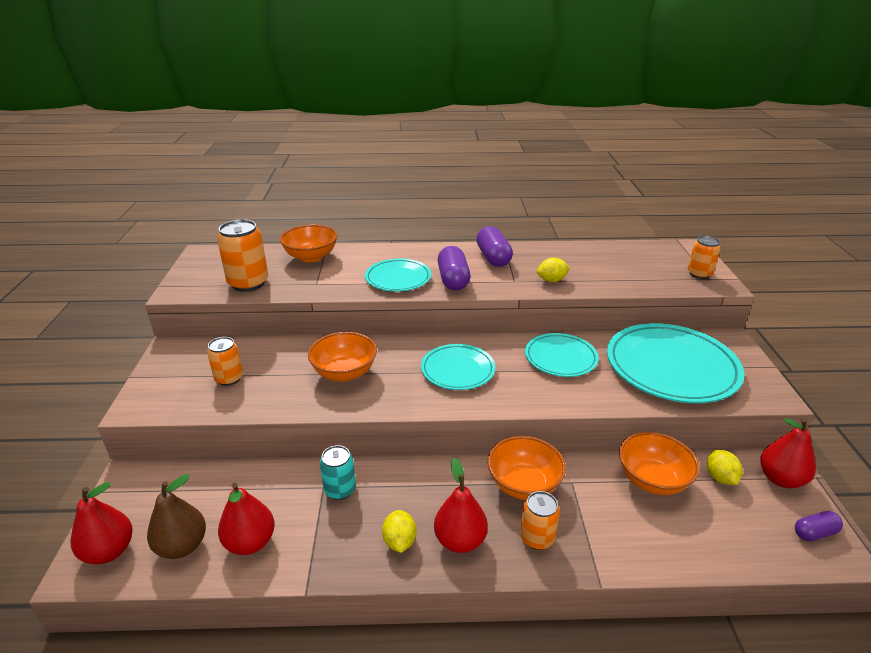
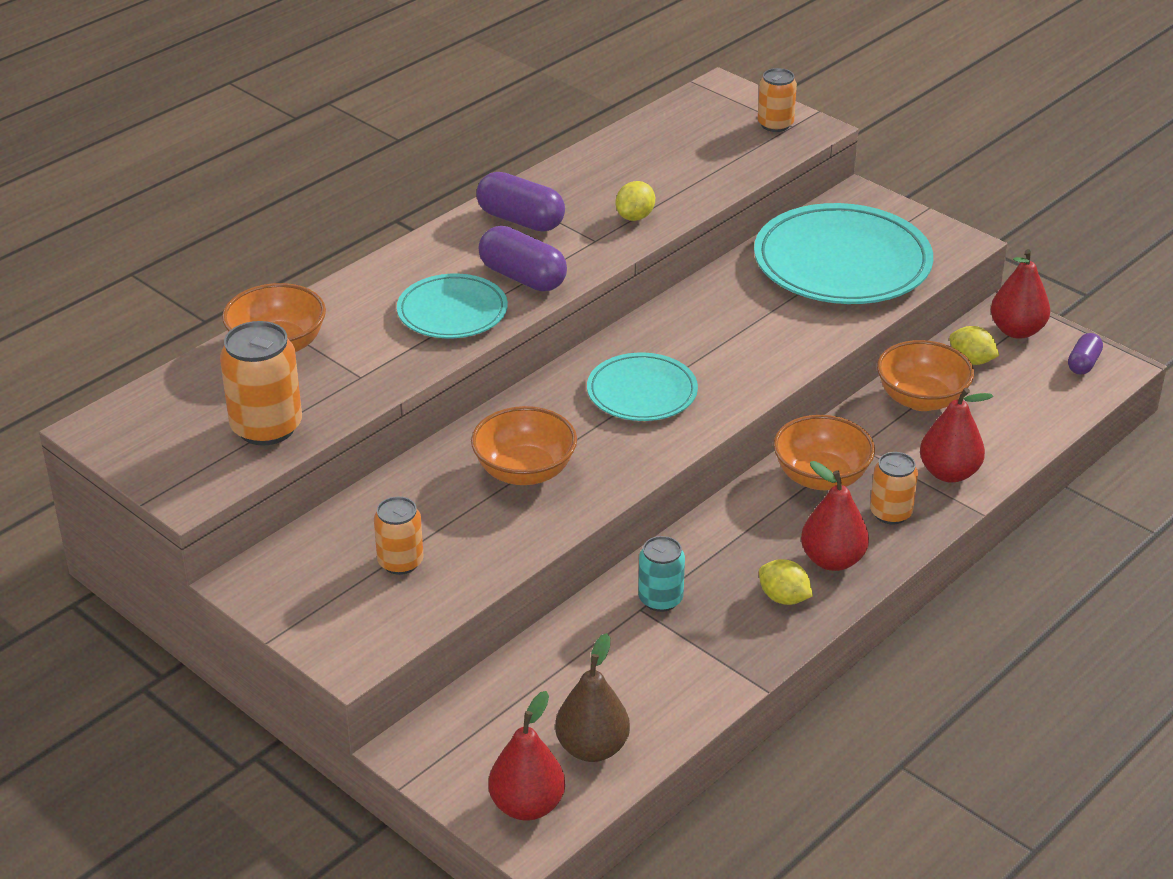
camera: 45 degrees left, 5 degrees up
red pear [218,482,275,555] -> red pear moved to [920,388,993,482]
turquoise plate [525,333,599,377] -> none

